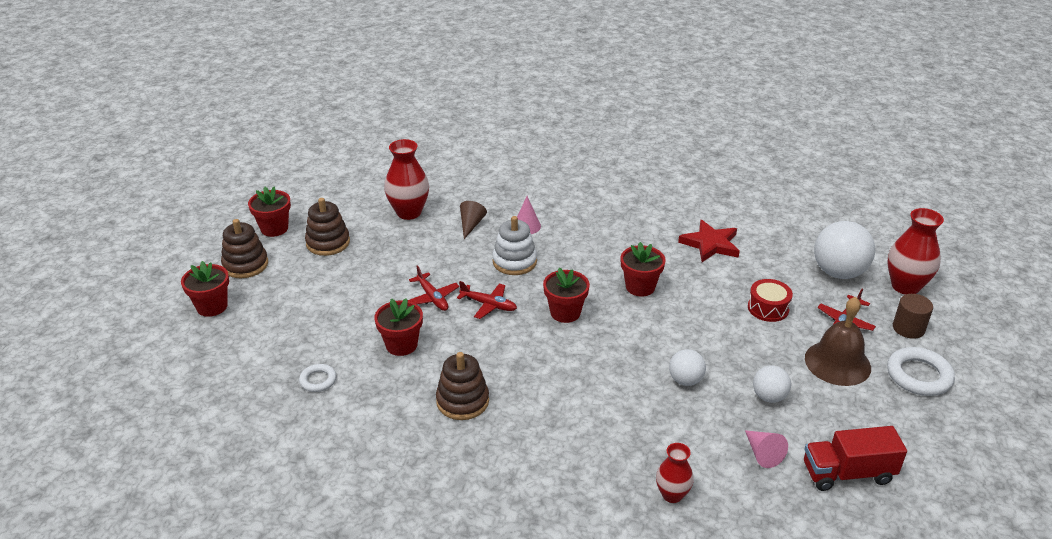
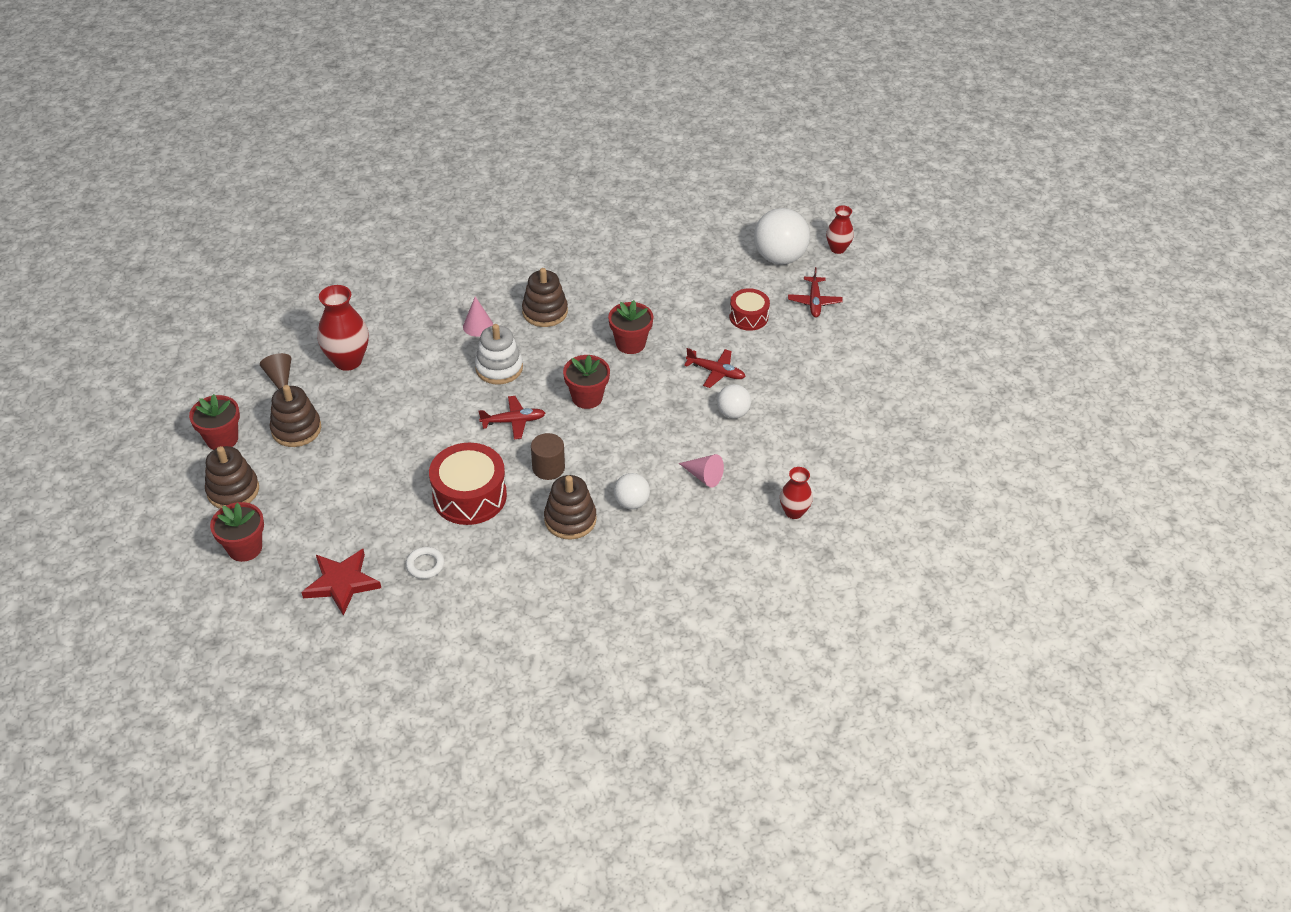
camera: 35 degrees left, 10 degrees up
red flower pot [374,298,423,356] -> red drum [429,443,507,525]
red plane [408,265,459,311] -> red plane moved to [684,348,746,388]
brown cone [460,201,487,239] -> brown cone moved to [260,353,292,389]
red star [678,220,740,262] -> red star moved to [302,549,381,616]
pink cone [745,430,788,468] -> pink cone moved to [679,454,724,488]
white ball [753,365,791,403] -> white ball moved to [614,473,650,509]
red truck [804,426,907,491] -> none
brown bell [805,297,871,386] -> none
white ring [887,347,955,396] -> none
red vase [888,208,944,295] -> red vase [826,205,854,254], size x0.60
brown cylinder [893,294,933,339] -> brown cylinder moved to [531,433,565,480]
none -> brown stacking toy [522,268,568,327]

